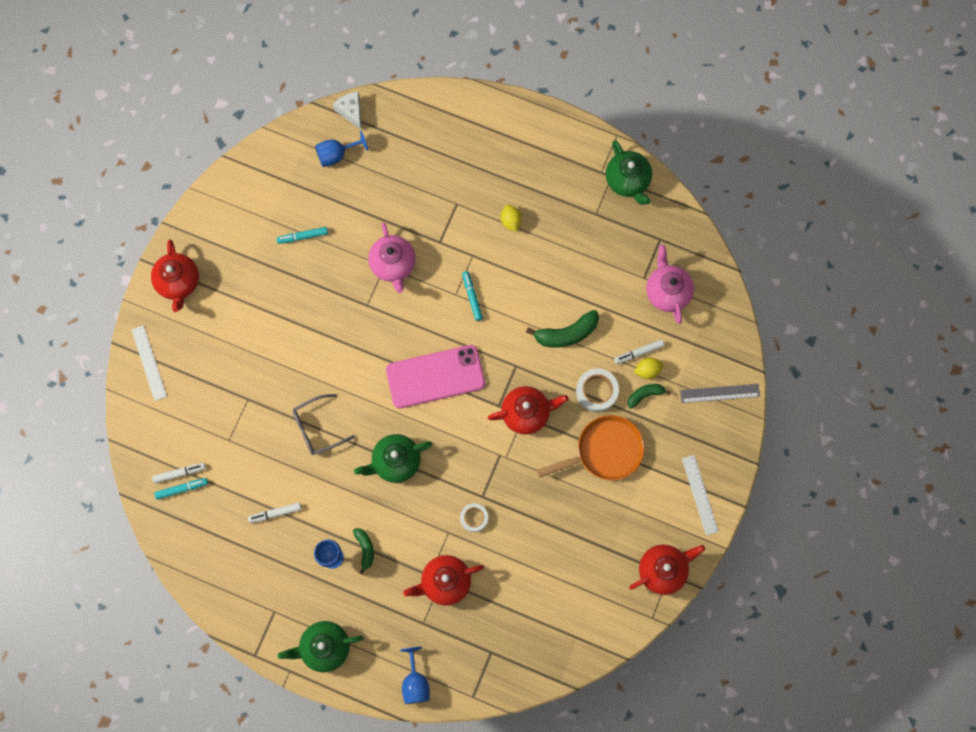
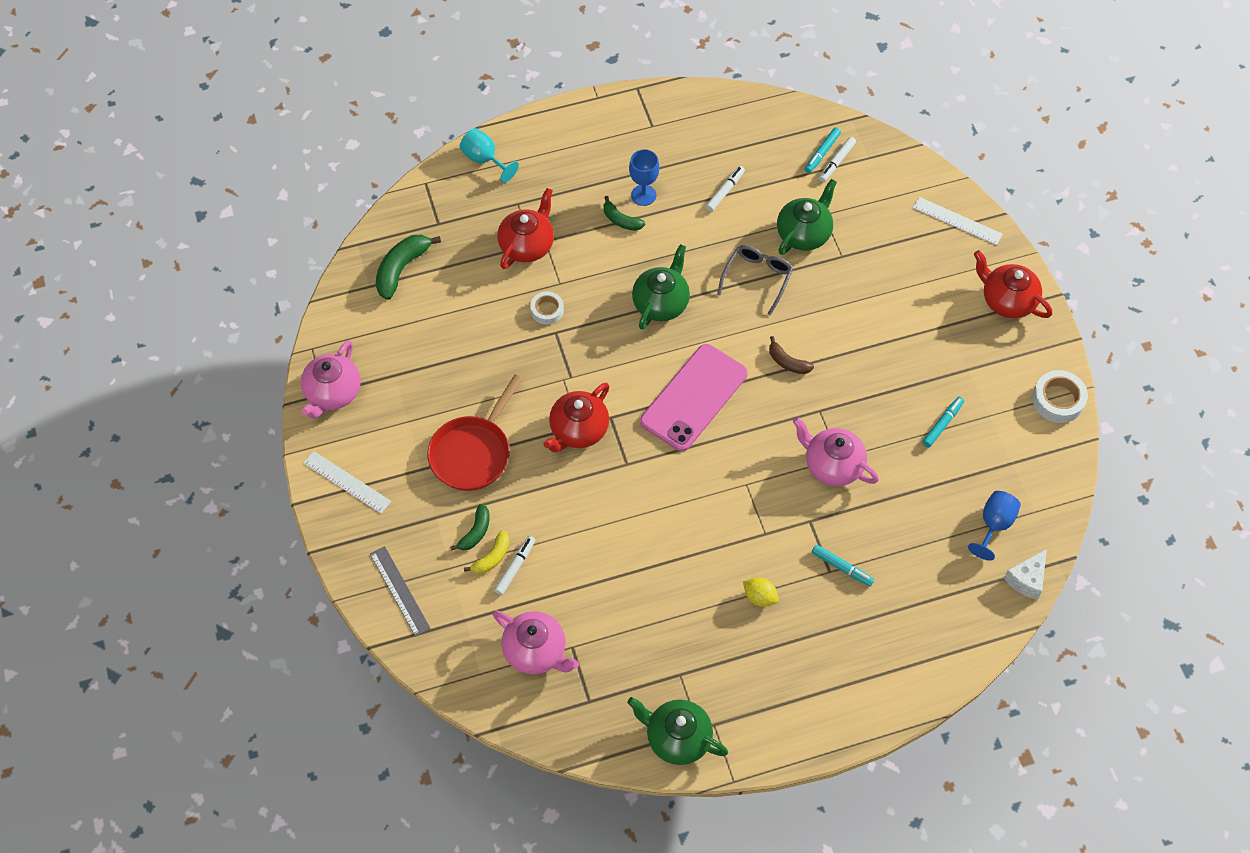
camera: 140 degrees right, 15 degrees down
green teapot [278,621,364,673] -> green teapot moved to [777,179,837,255]
white cheese [333,92,362,130] -> white cheese turned 105 degrees clockwise [1004,549,1047,600]
blue goblet [400,647,430,704] -> turquoise goblet [460,128,519,183]
turquoise marker [462,271,483,321] -> turquoise marker moved to [812,545,874,586]
green banana [526,310,599,348] -> green banana moved to [376,235,441,300]
orange pan [537,415,644,481] -> red pan [427,375,523,491]
white tape [576,368,619,412] -> white tape moved to [1032,370,1088,423]
red teapot [629,545,705,595] -> pink teapot [301,340,361,419]
yellow lemon [634,358,664,379] -> yellow banana [464,530,509,574]
grey ruler [680,384,760,403] -> grey ruler turned 75 degrees counterclockwise [370,546,431,637]
none -> brown banana [769,336,814,374]

